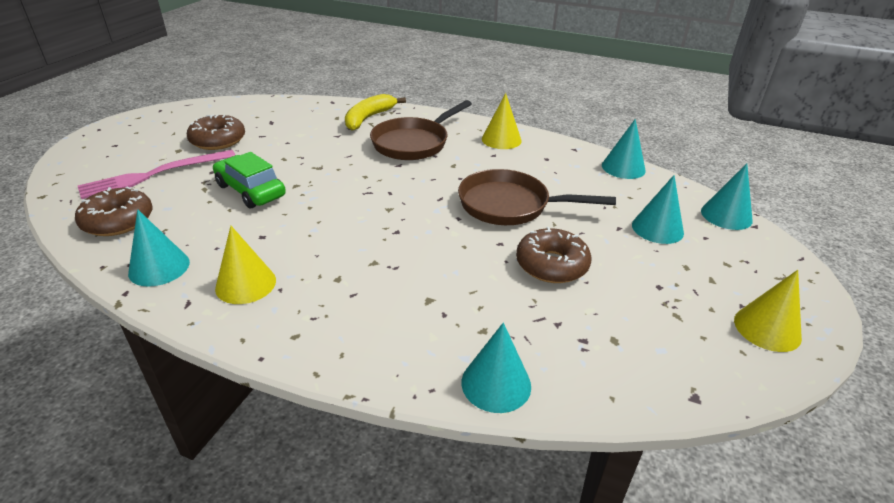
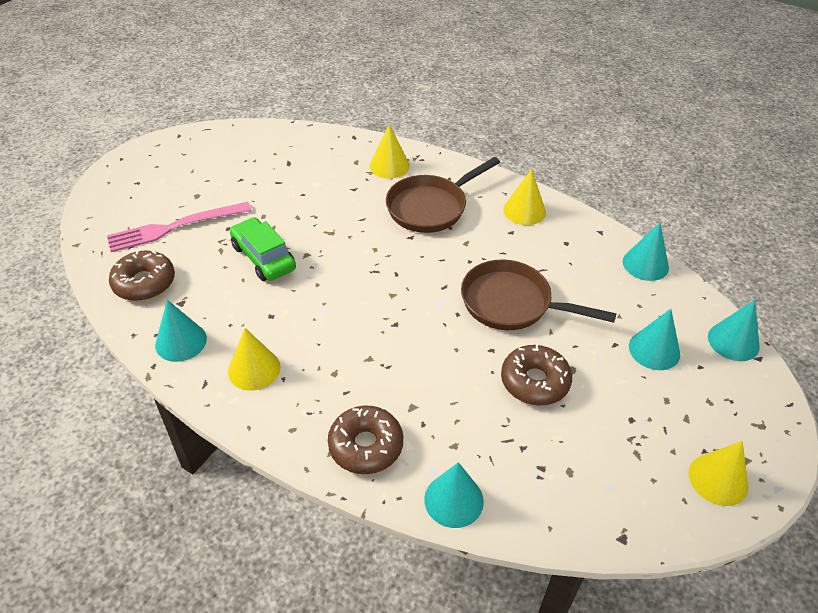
camera: 10 degrees right, 10 degrees up
brown donut [187,115,245,150] -> brown donut moved to [328,406,403,474]
yellow banana [345,94,406,131] -> yellow cone [370,124,410,179]

